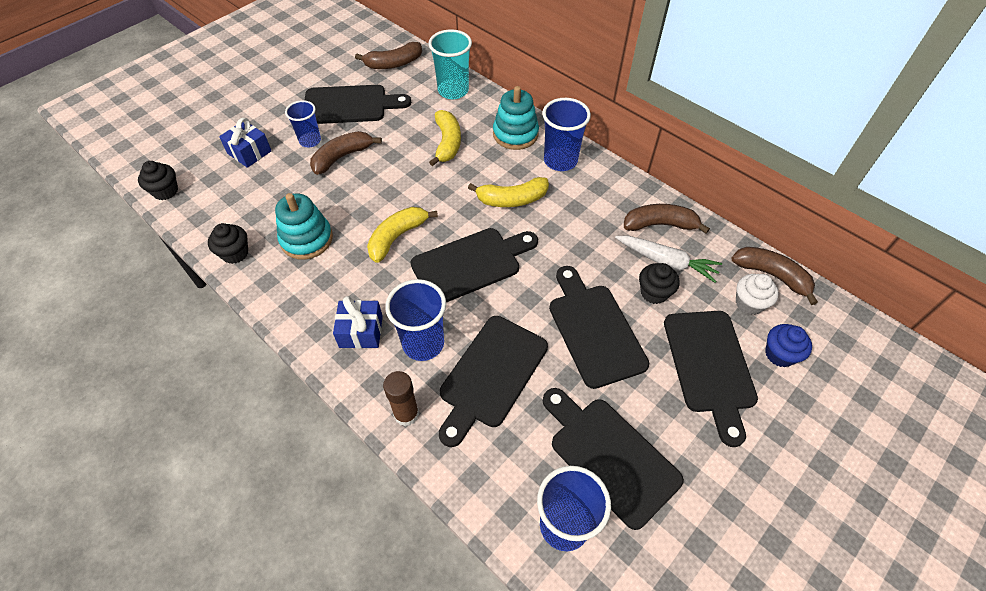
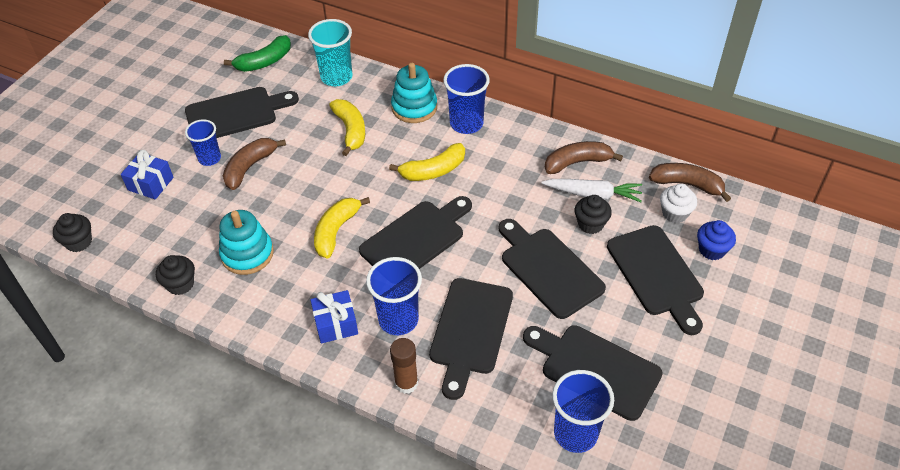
camera: 15 degrees left, 5 degrees down
brown banana [355,42,422,69] -> green banana [224,35,291,72]

